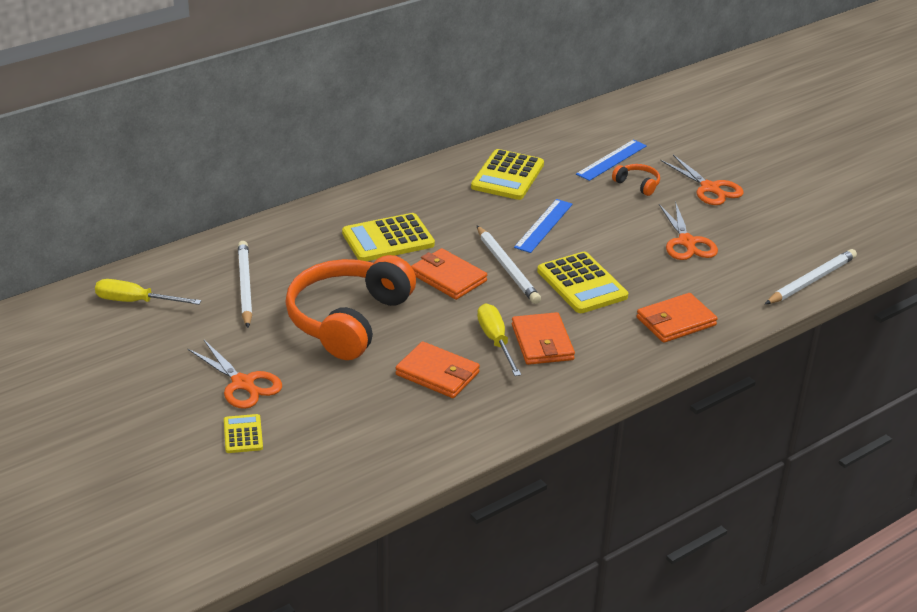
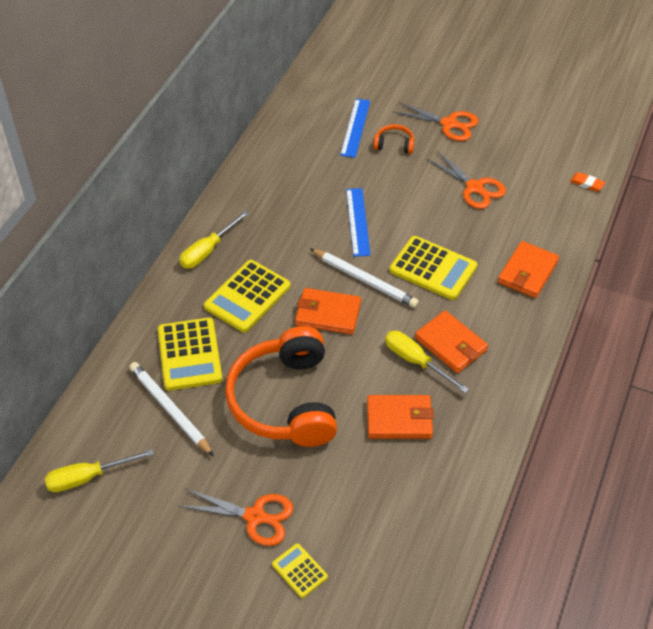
camera: 30 degrees left, 15 degrees up
yellow calculator [471,149,544,200] -> yellow calculator moved to [158,318,222,391]
white pencil [765,249,857,304] -> orange eraser [570,172,605,192]
none -> yellow screwdriver [179,211,249,268]

